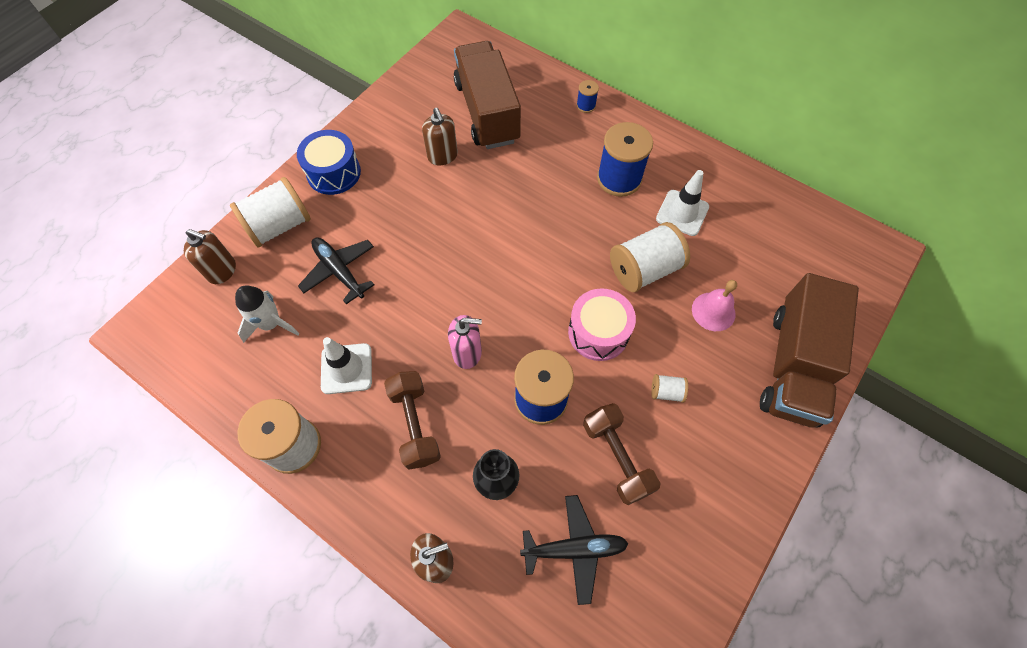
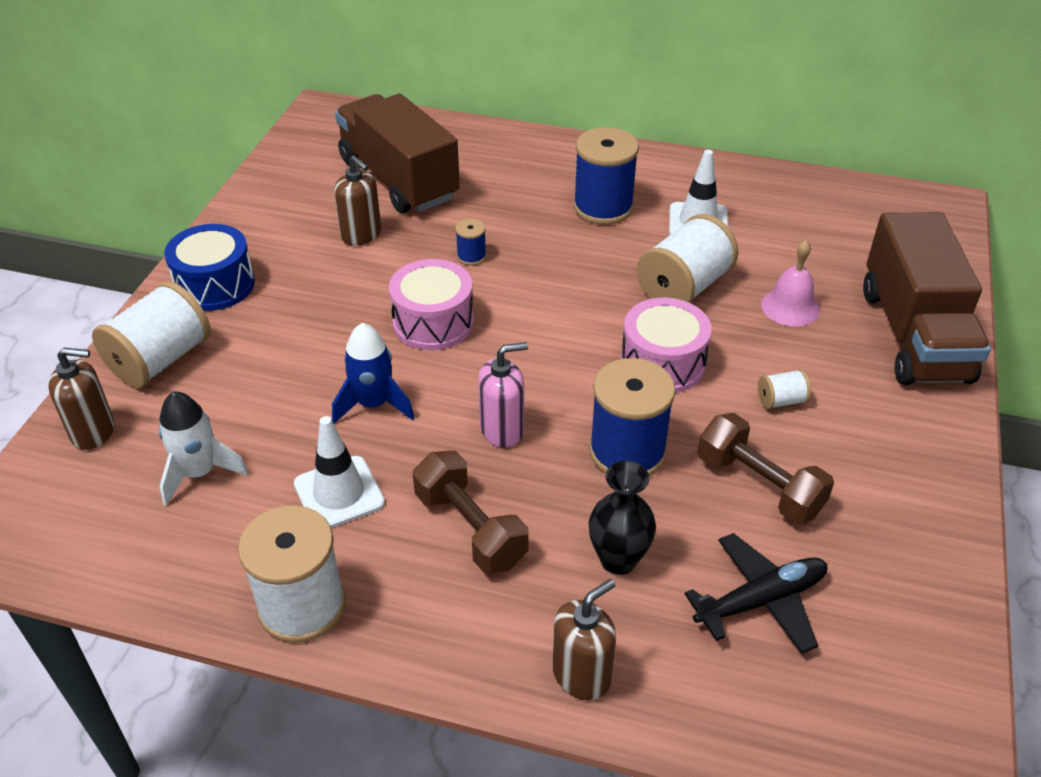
camera: 20 degrees left, 20 degrees down
black plane [298,237,374,304] -> none
blue spool [576,80,599,113] -> blue spool moved to [455,219,486,265]
none -> blue rocket [332,323,414,424]
none -> pink drum [389,259,474,350]

